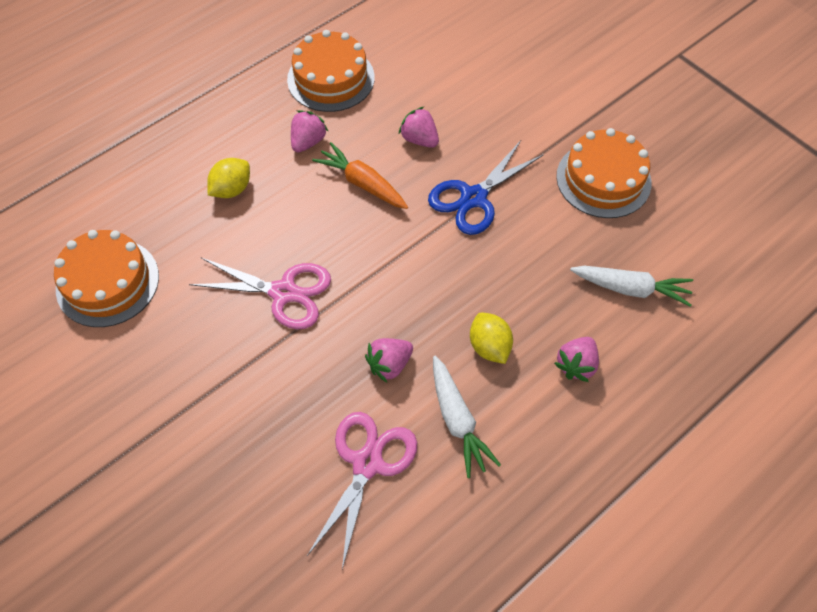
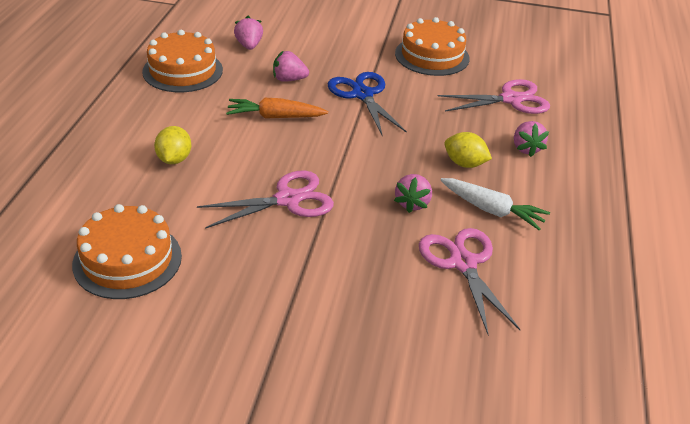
camera: 40 degrees left, 20 degrees down
pink strawberry [291,110,329,153] -> pink strawberry moved to [234,16,263,50]
blue scissors [428,140,544,235] -> blue scissors turned 150 degrees clockwise [328,72,407,135]
white carrot [570,266,693,307] -> pink scissors [438,79,550,114]

